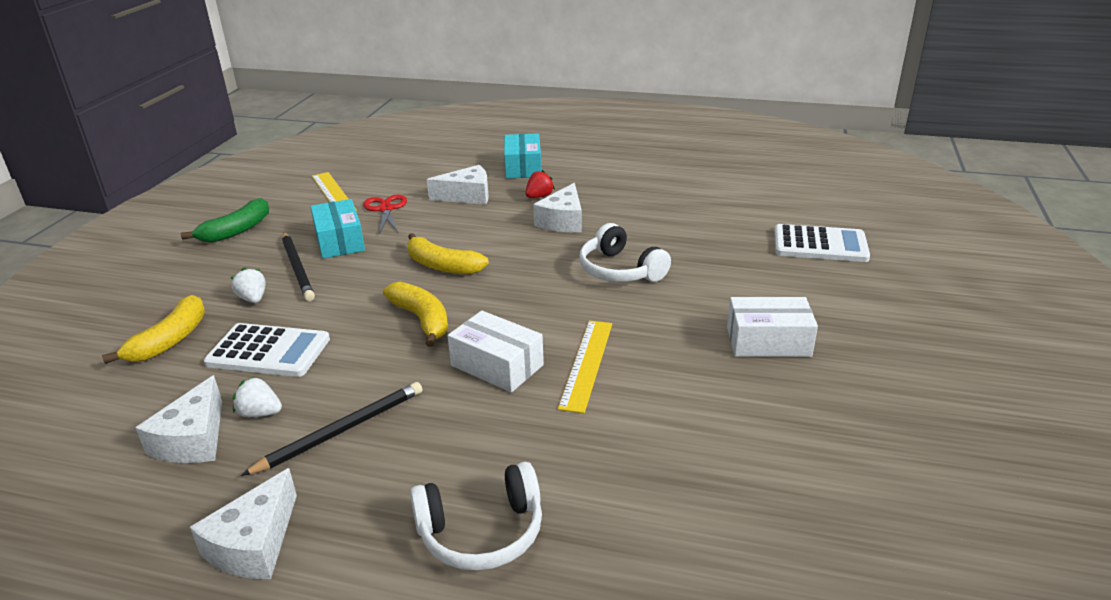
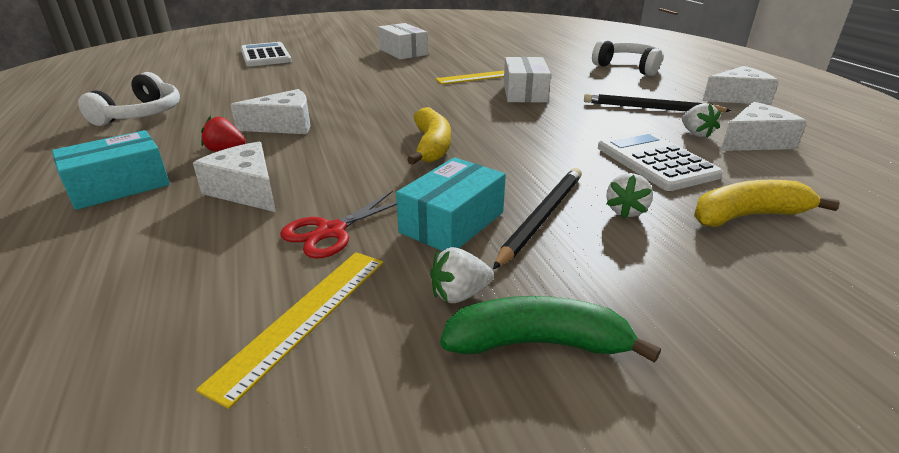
camera: 125 degrees left, 0 degrees up
yellow banana [383,282,448,347] -> none
white headphones [580,223,671,282] -> white headphones moved to [78,72,180,126]
none -> white strawberry [430,247,494,303]

